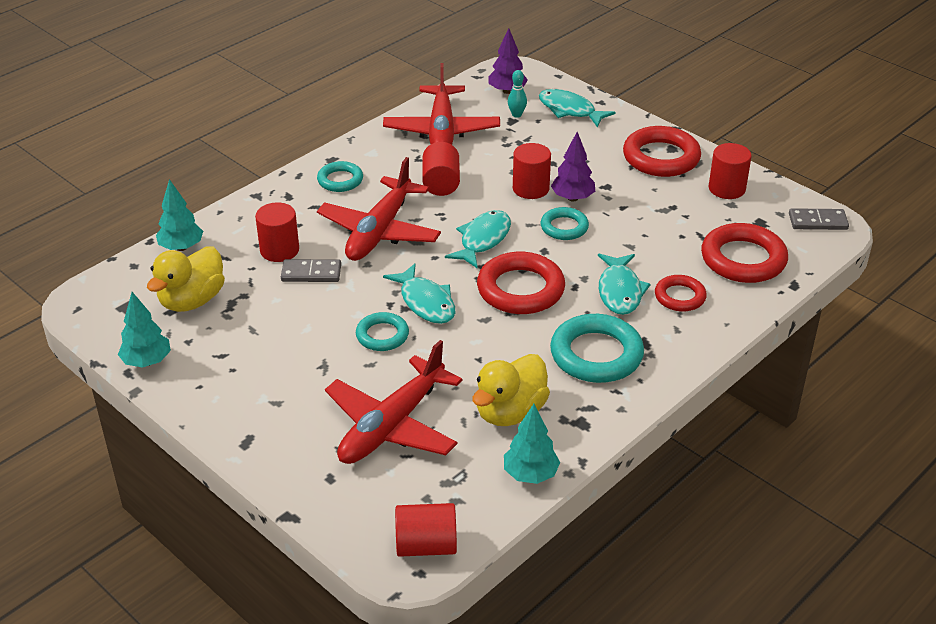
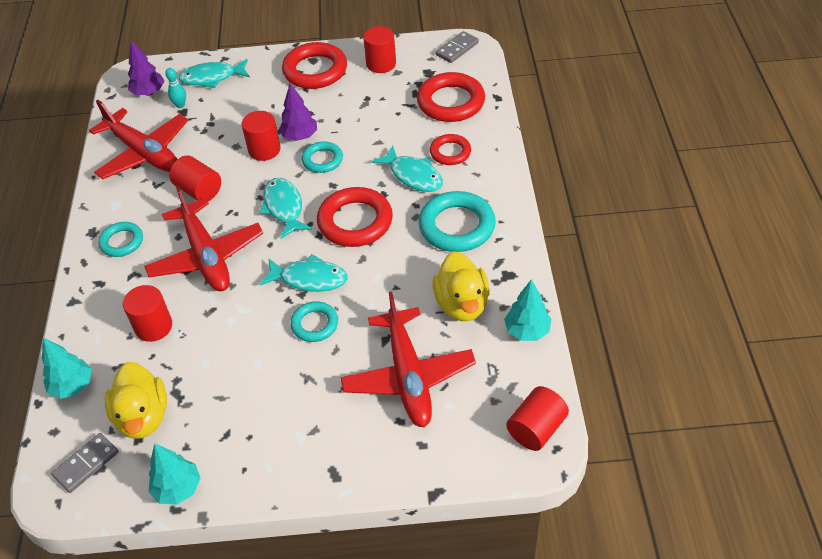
camera: 45 degrees left, 10 degrees up
grey domino [281,259,341,282] -> grey domino moved to [51,433,119,493]

